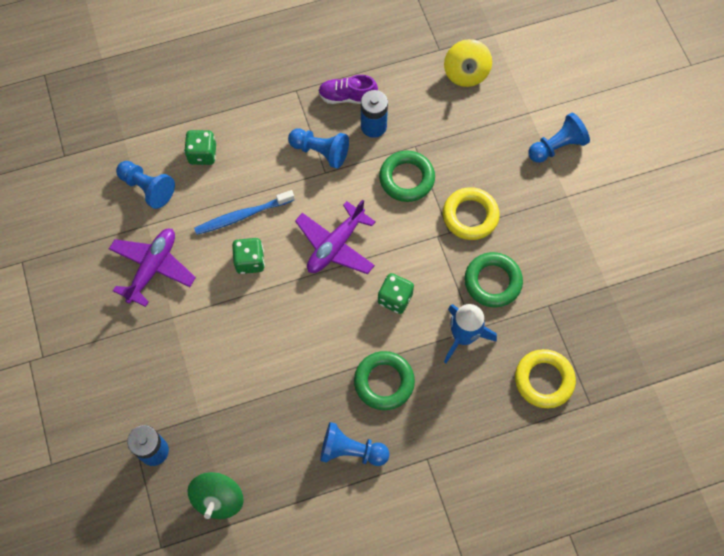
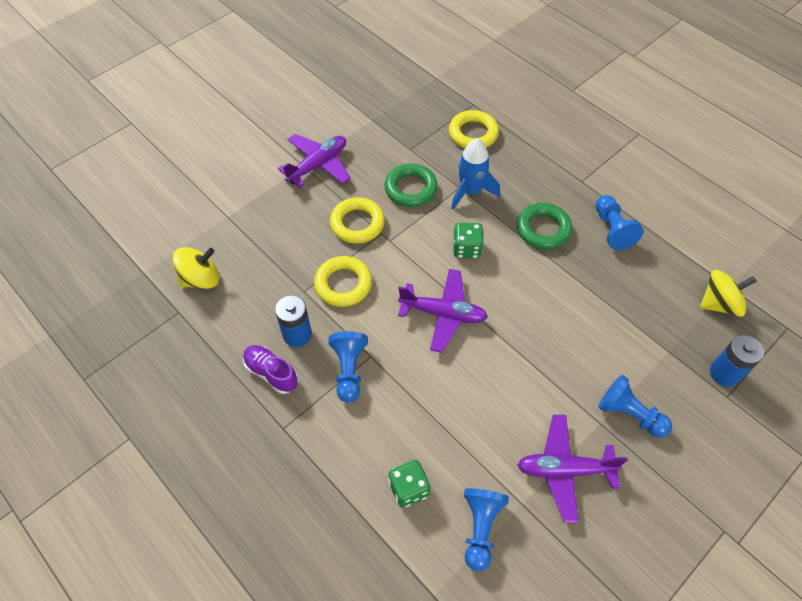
camera: 115 degrees left, 10 degrees down
green spinning top [188,472,244,519] -> yellow spinning top [700,270,757,317]
blue toothbrush [194,190,295,235] -> none
green dice [232,238,265,274] -> none
purple shoe [318,75,378,104] -> purple shoe turned 150 degrees clockwise [243,345,298,394]
green ring [379,150,435,202] -> yellow ring [314,256,372,307]
blue pawn [529,113,590,163] -> blue pawn moved to [598,375,672,438]
none -> purple plane [278,134,351,187]

